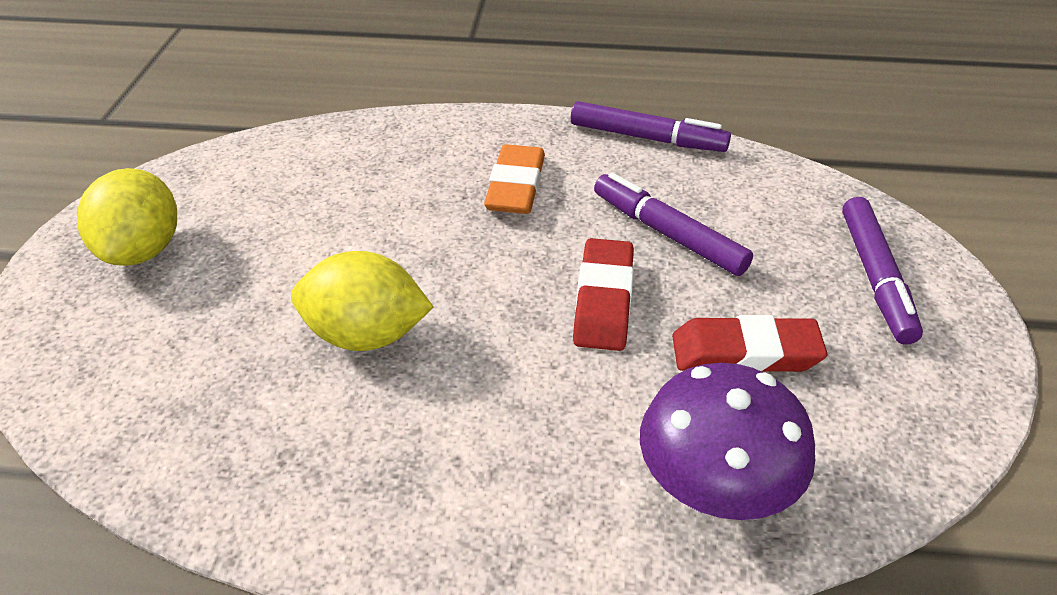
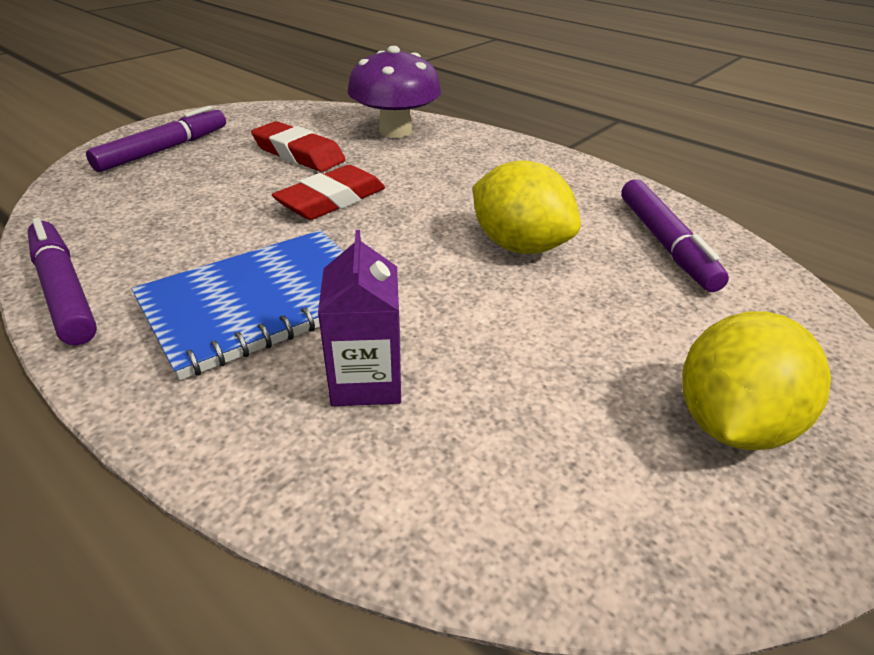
camera: 145 degrees left, 5 degrees down
orange eraser [484,144,545,214] -> blue notebook [132,230,344,380]
purple marker [594,173,753,276] -> purple marker moved to [621,179,729,292]
none -> purple carton [318,230,401,406]

